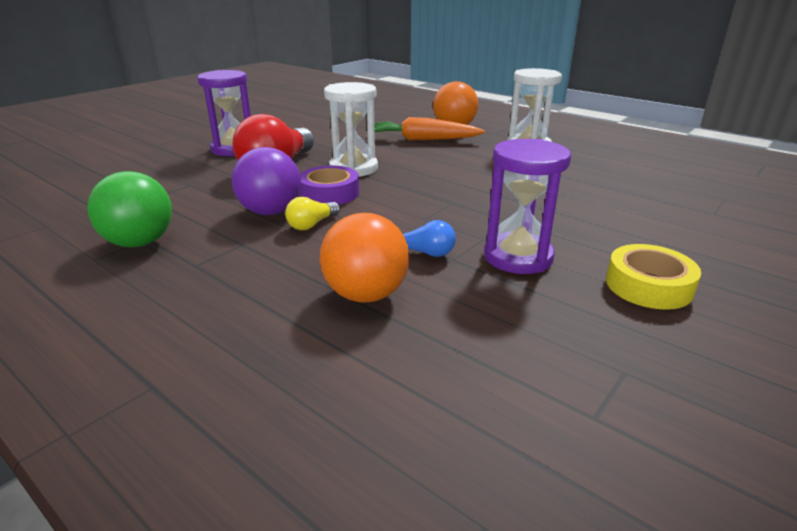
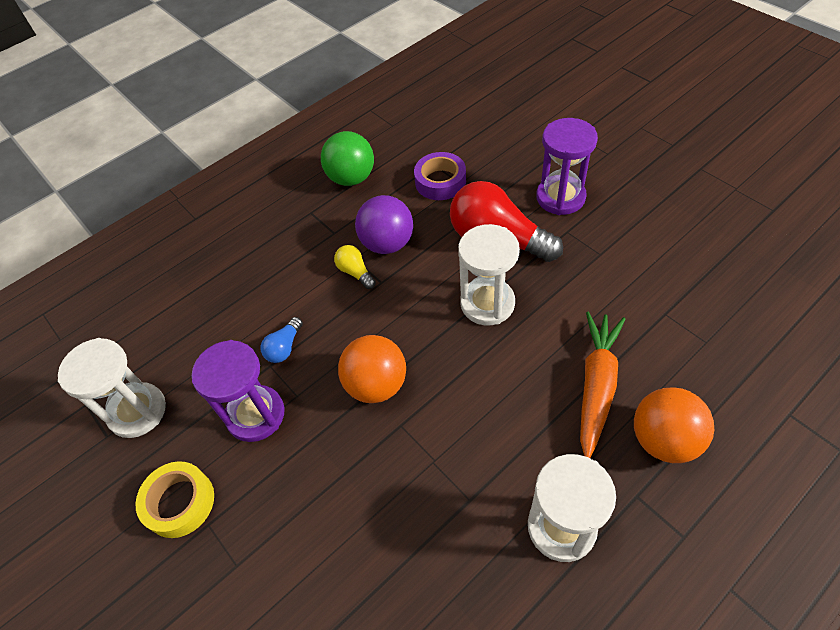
camera: 105 degrees right, 25 degrees up
purple tape [300,166,359,205] -> purple tape moved to [414,152,466,200]
orange ball [320,213,409,302] -> orange ball moved to [338,335,406,403]
none -> white hourglass [58,338,166,438]

